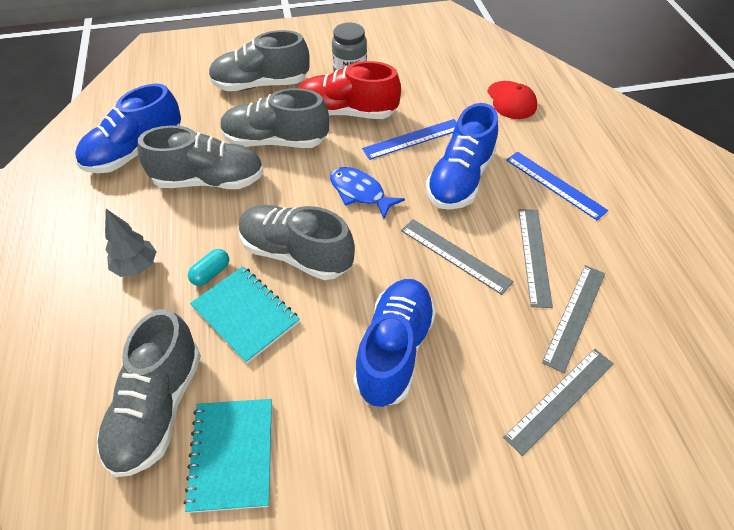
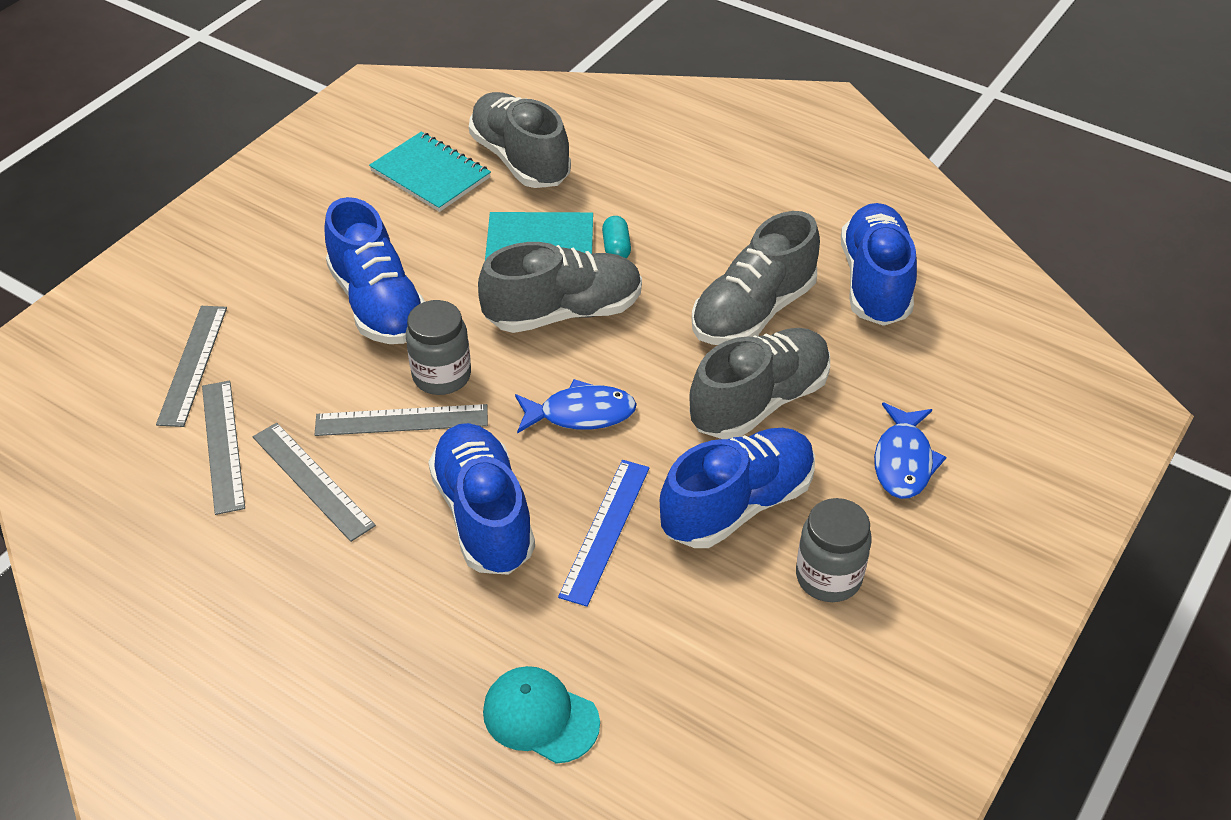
camera: 135 degrees right, 5 degrees down
grey tree [105,209,157,277] -> none
grey shoe [209,30,309,91] -> blue fish [874,402,946,499]
red shoe [298,61,401,119] -> blue shoe [660,428,815,548]
red cap [487,81,537,119] -> turquoise cap [483,666,600,764]
blue ruler [506,151,608,220] -> none
none -> grey jar [406,300,471,395]

